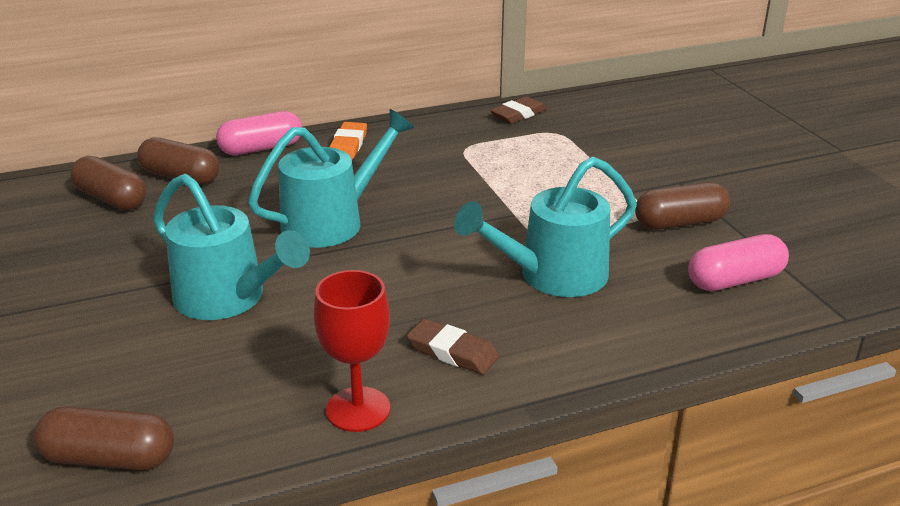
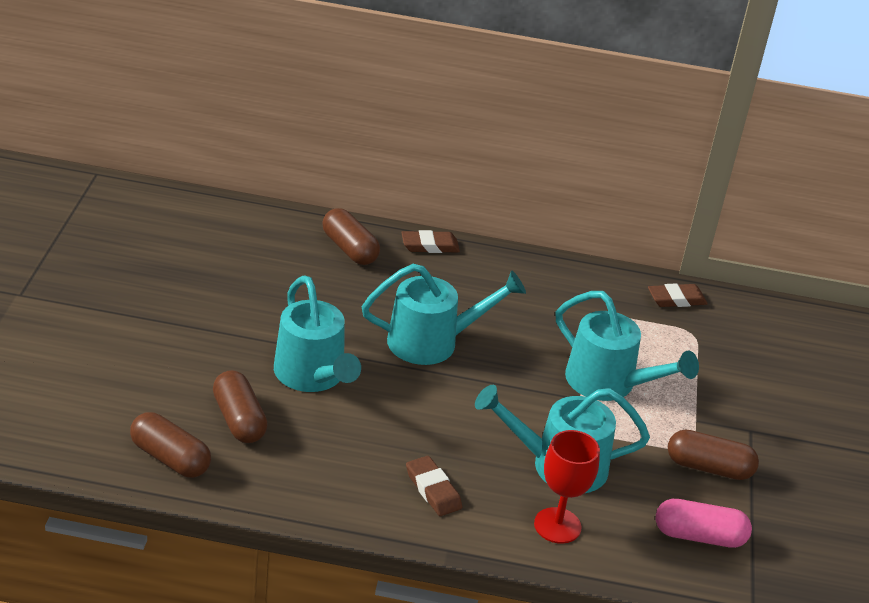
camera: 25 degrees right, 5 degrees up
brown capsule [70,156,147,210] -> brown capsule moved to [213,370,268,443]
pink capsule [216,111,302,155] -> brown eraser [401,230,460,253]
red goblet [314,270,390,432] -> red goblet moved to [534,430,600,544]
orange eraser [330,122,367,160] -> none
none -> turquoise watering can [556,291,699,401]

